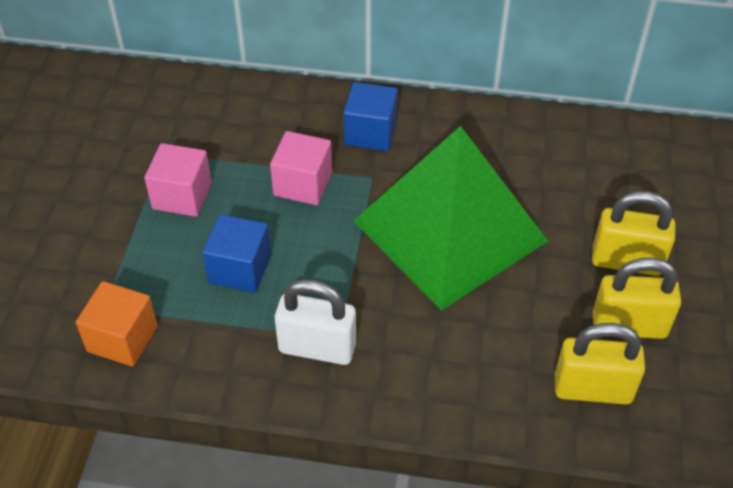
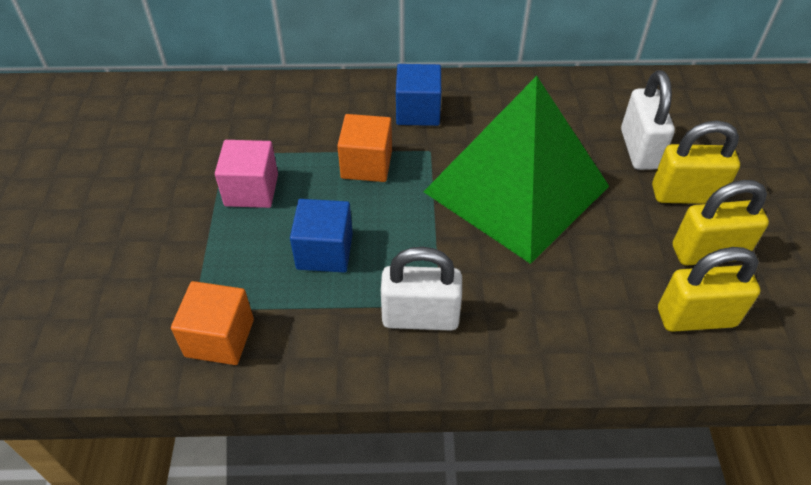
camera: 10 degrees left, 0 degrees up
pink cube [270,131,332,205] -> orange cube [337,114,392,182]
none -> white padlock [621,70,675,170]

